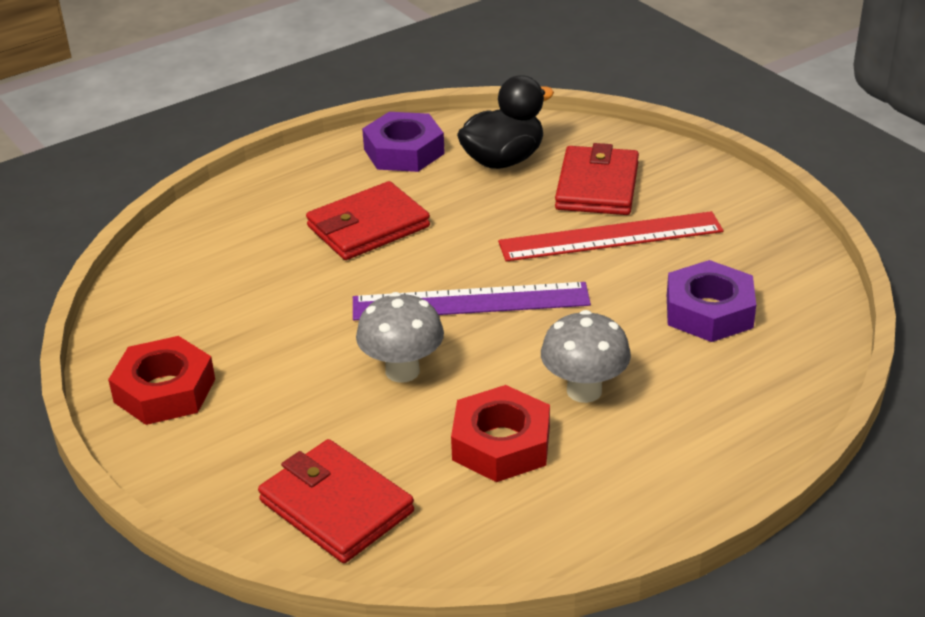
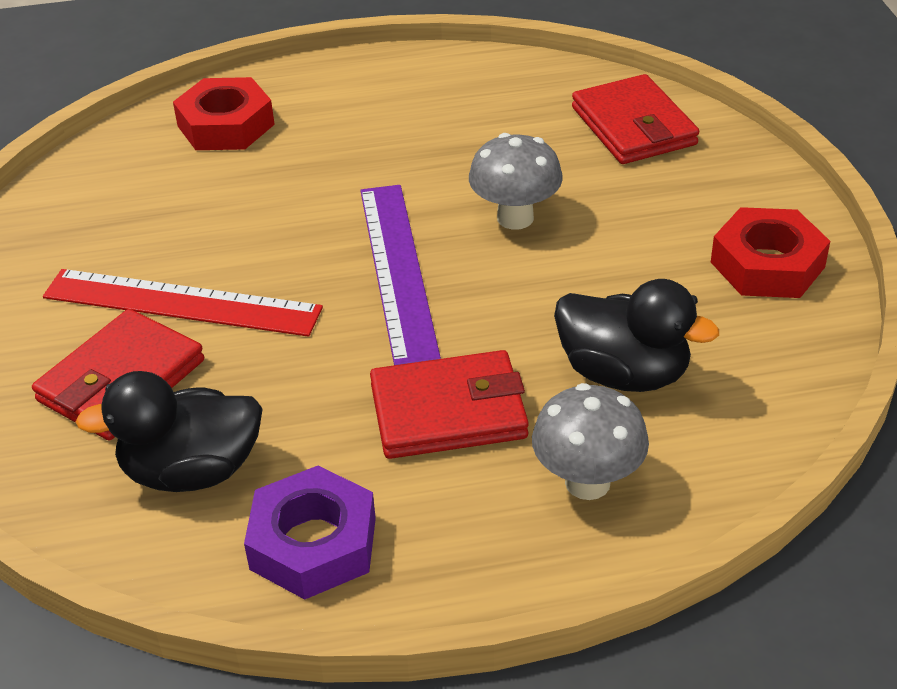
camera: 155 degrees left, 5 degrees up
purple ruler [353,282,591,320] -> purple ruler turned 60 degrees clockwise [360,185,441,365]
red nut [451,385,550,482] -> red nut moved to [173,77,275,150]
grey mushroom [541,310,631,403] -> grey mushroom moved to [532,383,649,500]
purple nut [667,260,756,342] -> none
none -> black duck [554,279,719,392]

